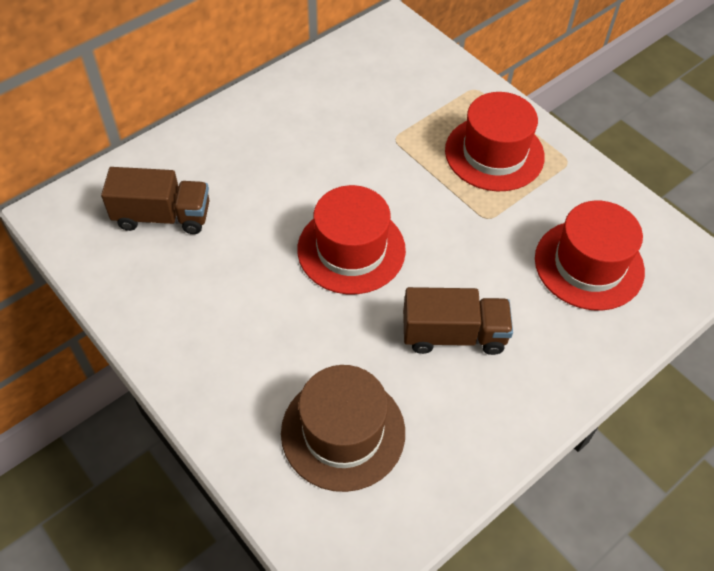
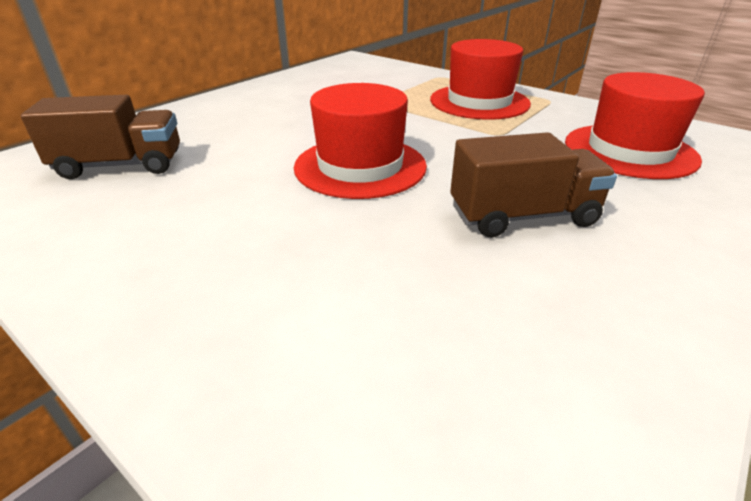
camera: 10 degrees left, 20 degrees down
brown hat [281,365,405,492] -> none

